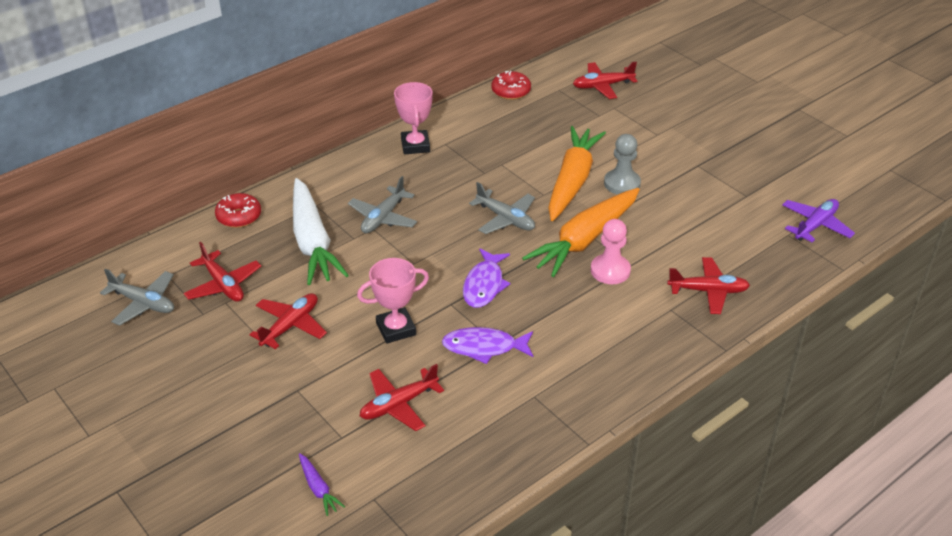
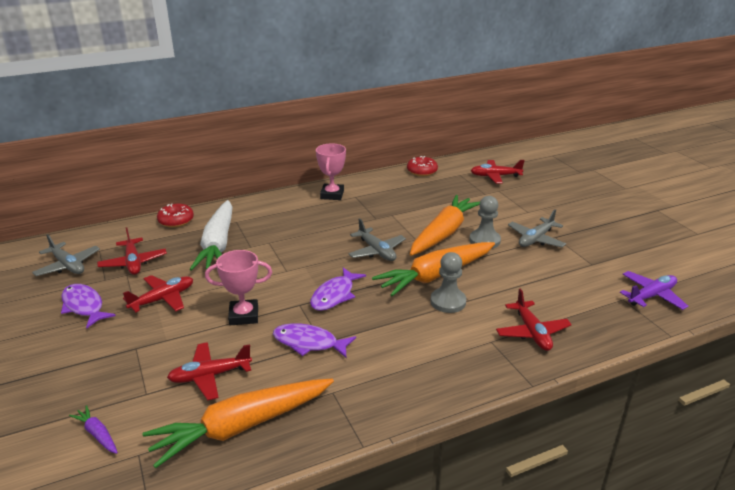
camera: 15 degrees right, 10 degrees down
purple carrot [299,453,345,516] -> purple carrot turned 150 degrees clockwise [69,405,118,454]
grey plane [348,176,417,233] -> grey plane moved to [508,209,566,247]
pink pawn [591,219,631,284] -> grey pawn [430,252,466,313]
red plane [667,257,750,314] -> red plane turned 60 degrees clockwise [496,288,572,351]
none -> purple fish [61,284,116,329]
none -> orange carrot [143,379,334,468]

